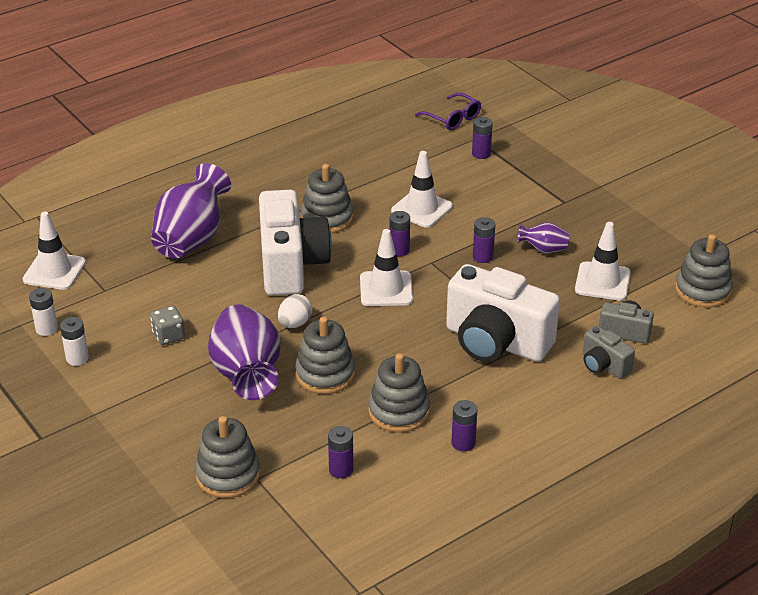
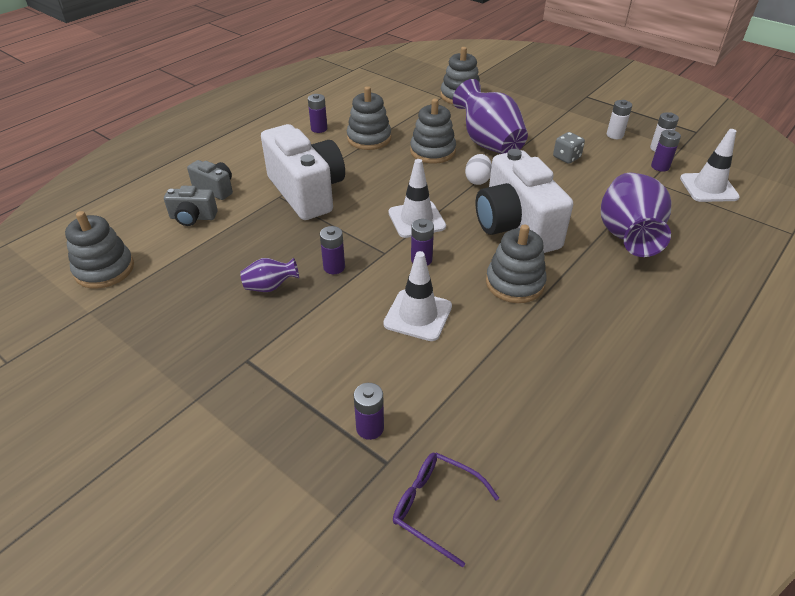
camera: 165 degrees right, 5 degrees up
purple battery [328,426,354,478] -> purple battery moved to [651,130,681,172]
white camera [446,264,560,362] -> white camera turned 45 degrees clockwise [261,124,345,220]
white traffic cone [575,222,631,301] -> none

